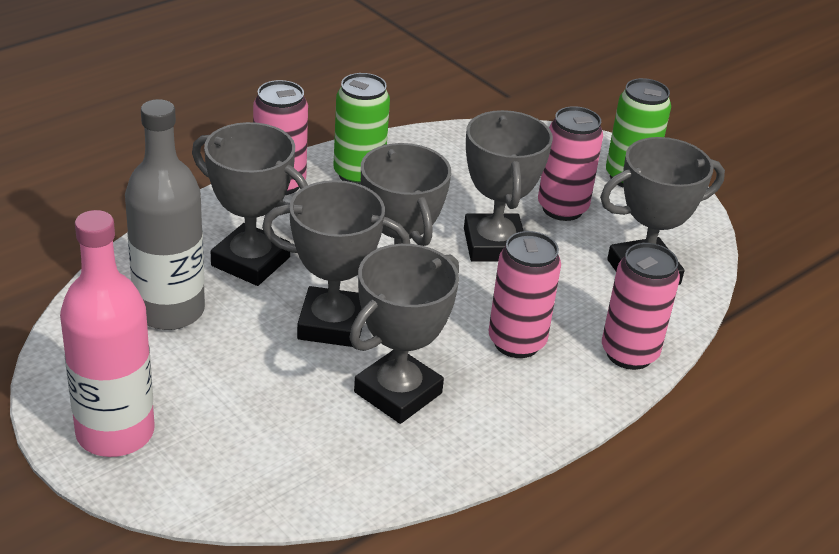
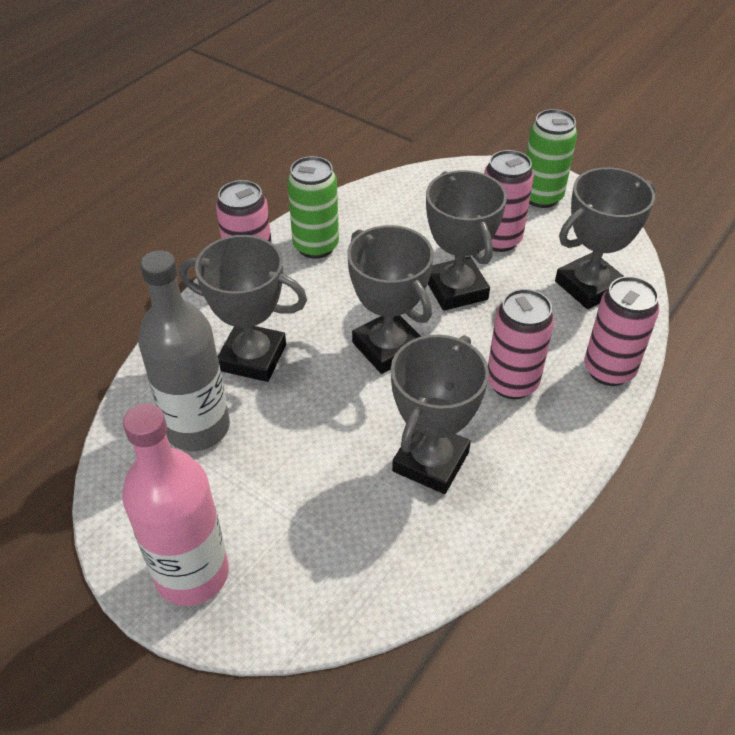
camera: 10 degrees left, 10 degrees up
grey trophy [262,180,410,347] -> none

